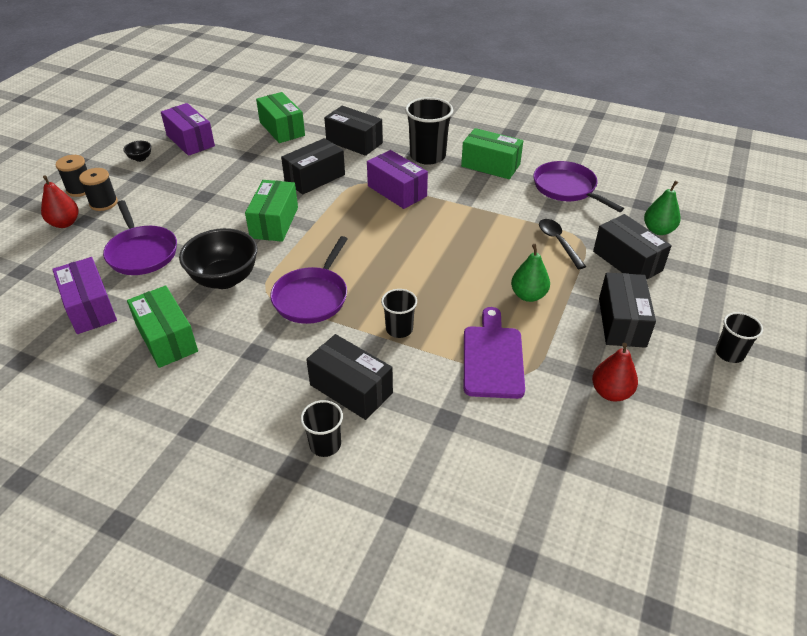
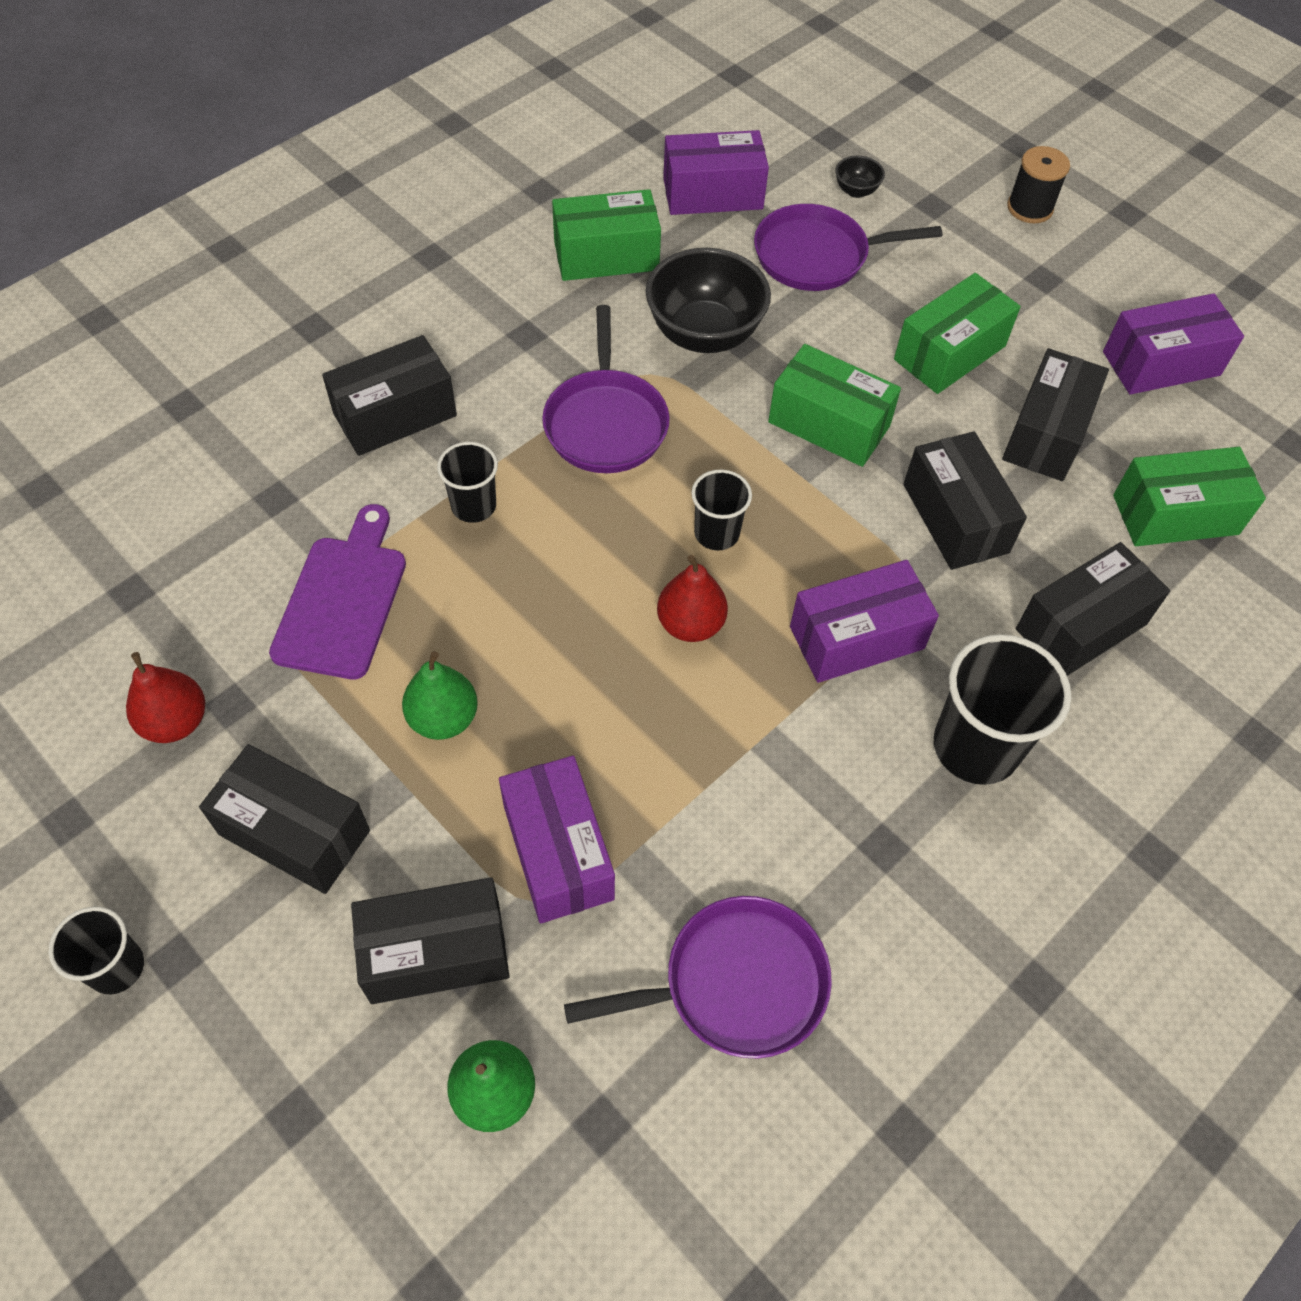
camera: 110 degrees right, 15 degrees up
red pear [41,175,78,228] -> red pear moved to [657,555,728,642]
black spool [79,168,118,211] -> none
black bowl [123,141,151,162] -> black bowl moved to [835,156,885,198]
purple pan [270,236,347,324] -> purple pan turned 135 degrees counterclockwise [542,305,670,473]
black cup [300,400,343,457] -> black cup moved to [691,469,752,551]
green box [461,128,523,179] -> green box moved to [894,273,1021,394]
purple cutting board [464,307,525,399] -> purple cutting board turned 105 degrees counterclockwise [269,504,406,679]
black spoon [539,219,586,269] -> purple box [499,756,615,924]
none -> black box [1002,348,1109,481]

